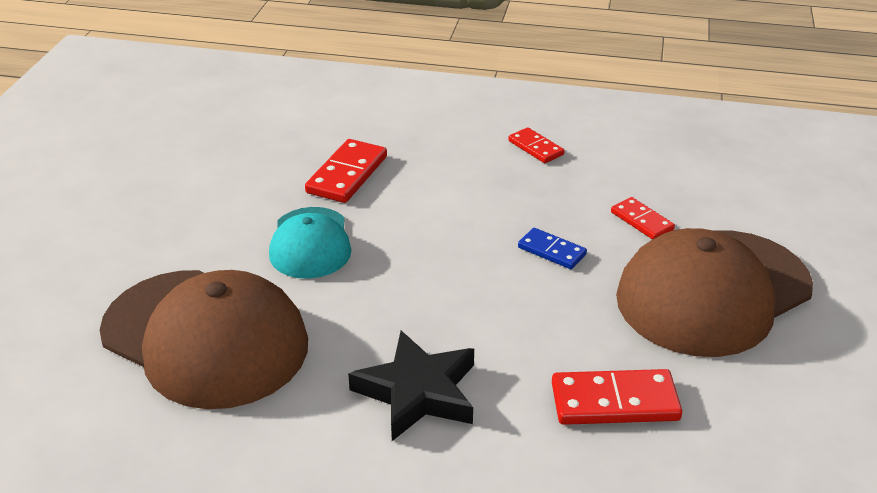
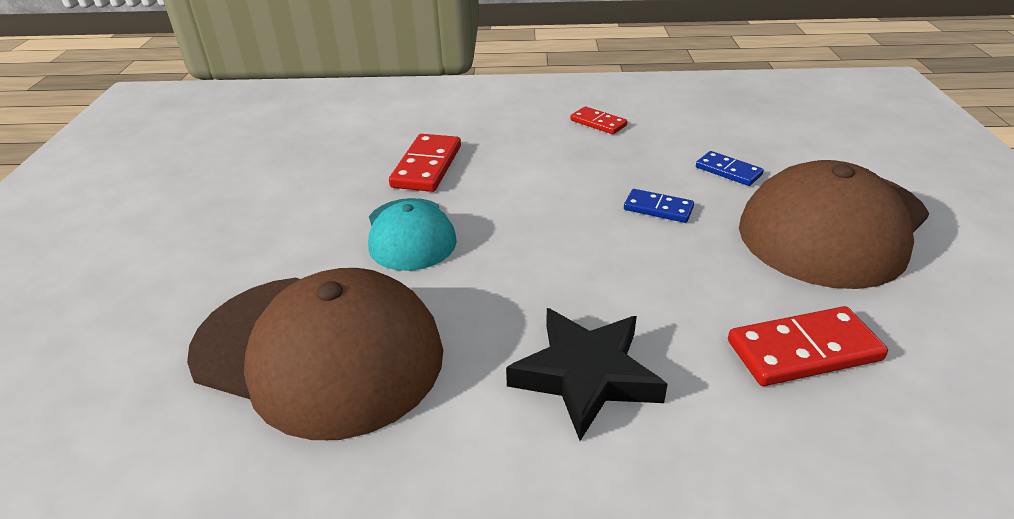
camera: 10 degrees left, 0 degrees up
red domino [611,197,675,240] -> blue domino [696,151,764,186]

